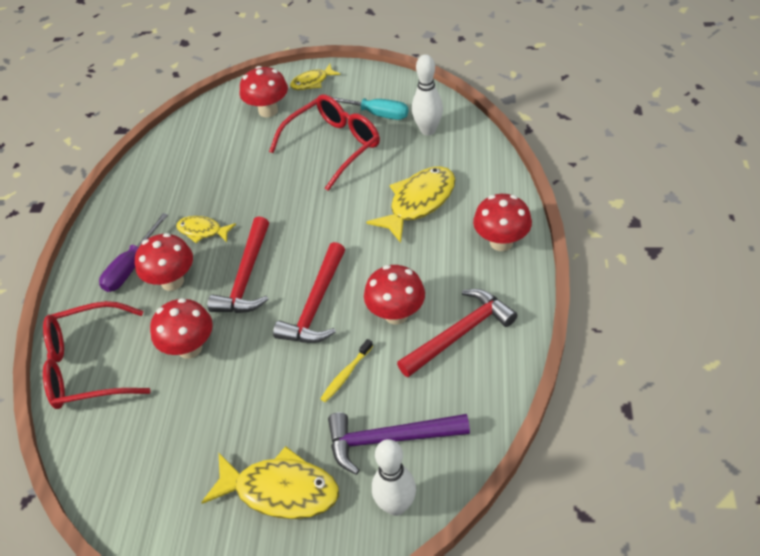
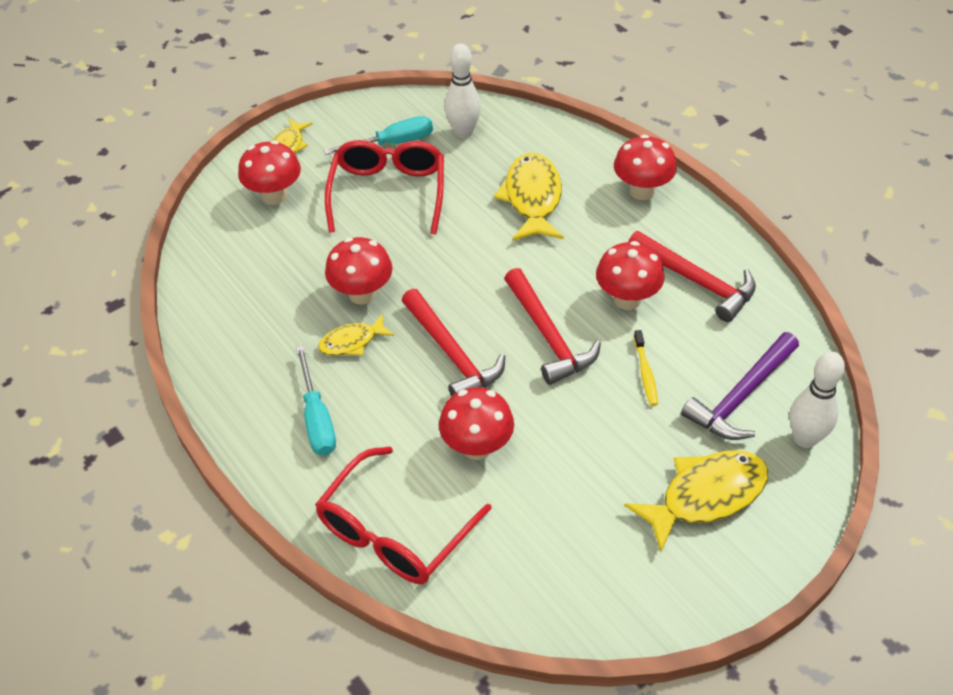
camera: 45 degrees left, 0 degrees up
purple screwdriver [99,213,168,292] -> turquoise screwdriver [296,345,336,456]
red mushroom [135,233,193,291] -> red mushroom moved to [325,237,393,305]
red hammer [397,289,517,377] -> red hammer turned 120 degrees clockwise [628,231,756,322]

